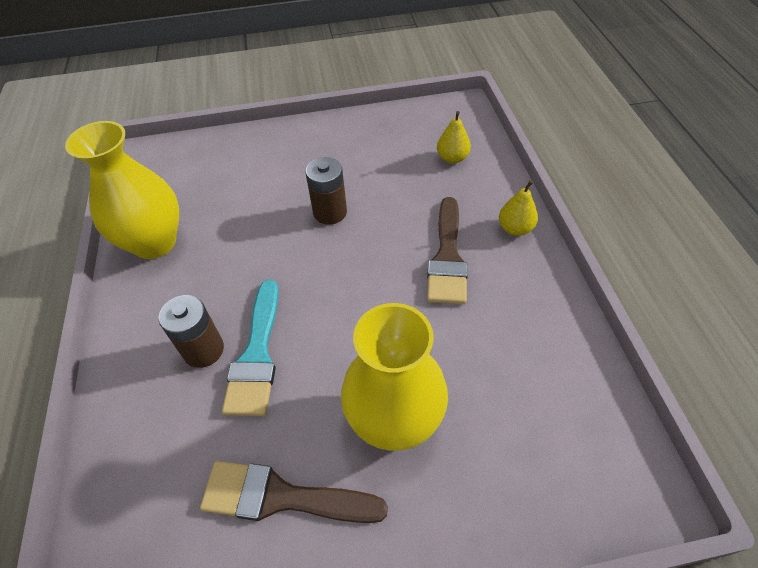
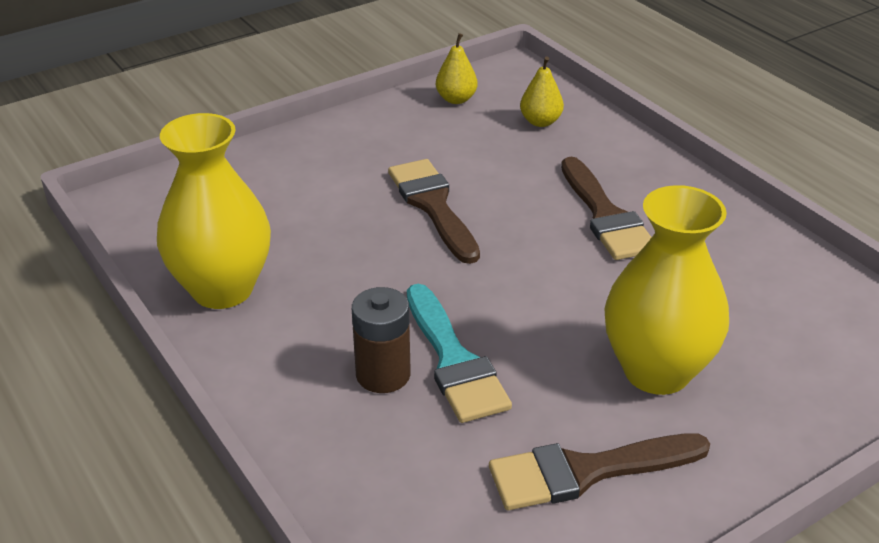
camera: 25 degrees left, 15 degrees down
brown battery [305,157,347,225] -> brown brush [388,159,480,264]
yellow pear [499,180,538,236] -> yellow pear moved to [436,33,478,104]

